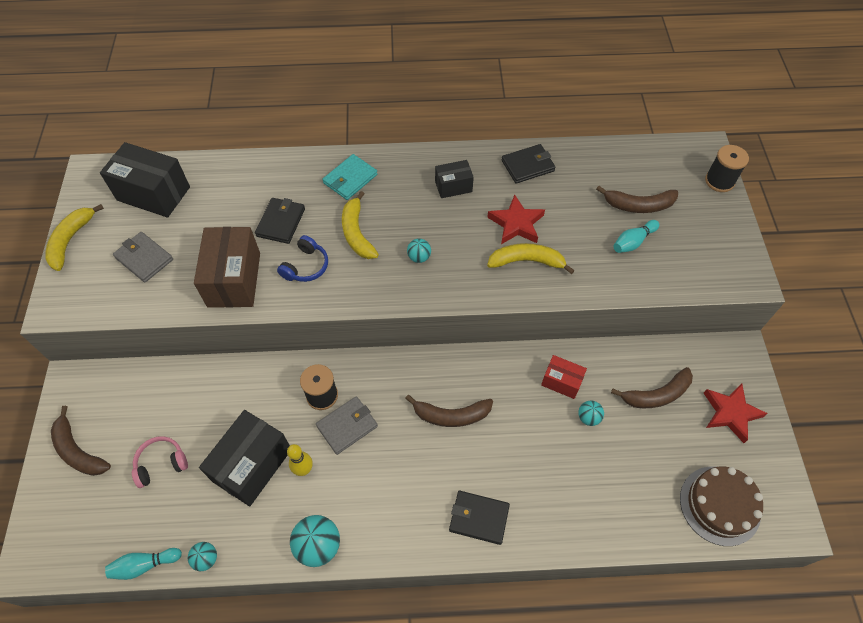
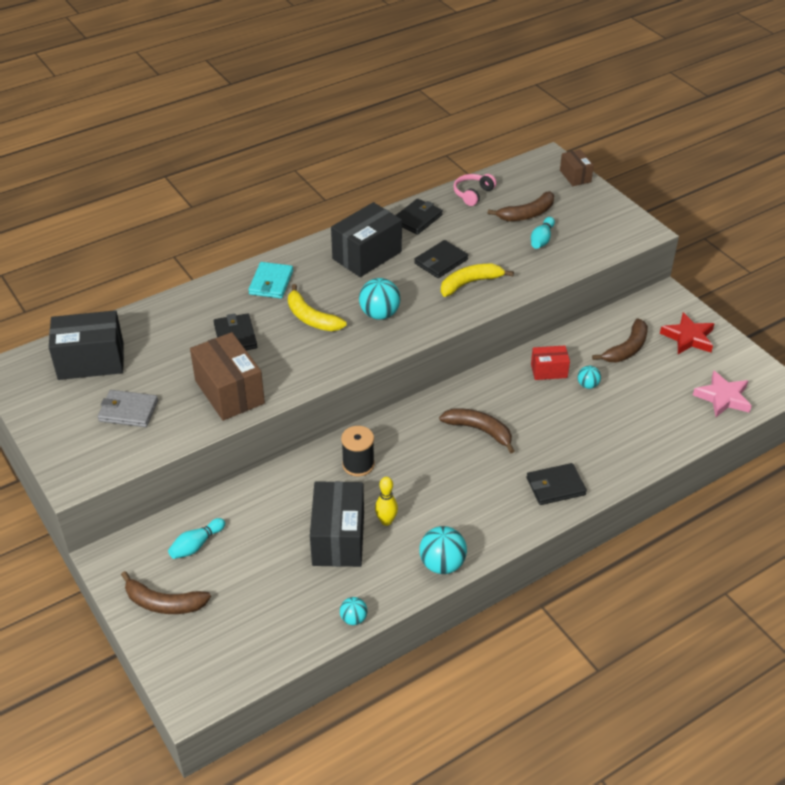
camera: 30 degrees left, 15 degrees down
yellow banana [45,204,104,271] -> none
turquoise bowling pin [105,548,182,580] -> turquoise bowling pin moved to [168,518,225,559]
pink headphones [132,436,188,488] -> pink headphones moved to [453,174,496,206]
blue headphones [277,235,328,282] -> none
grey wallet [316,396,378,455] -> none
brown banana [405,395,493,427] -> brown banana turned 120 degrees counterclockwise [439,408,514,453]
turquoise ball [407,238,431,263] -> turquoise ball [359,278,400,320], size x1.76
black box [435,160,474,198] -> black box [331,202,402,277], size x1.81
red star [487,194,545,244] -> black wallet [414,240,468,278]
brown cake [680,466,763,546] -> pink star [693,371,752,417]
black spool [705,145,749,192] -> brown box [560,149,594,186]

